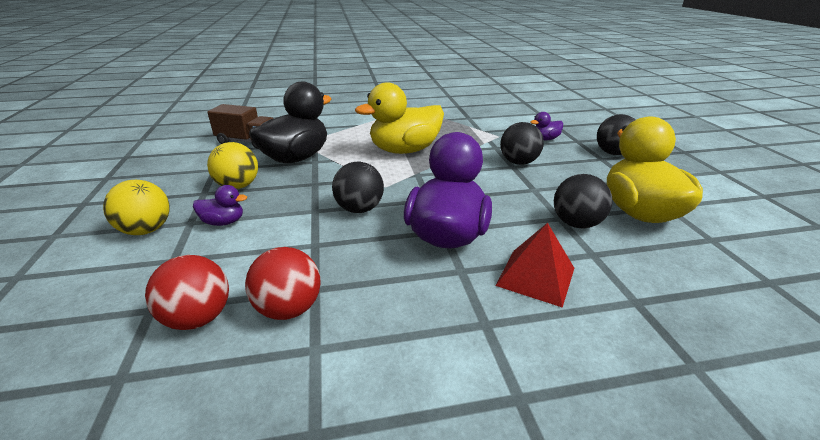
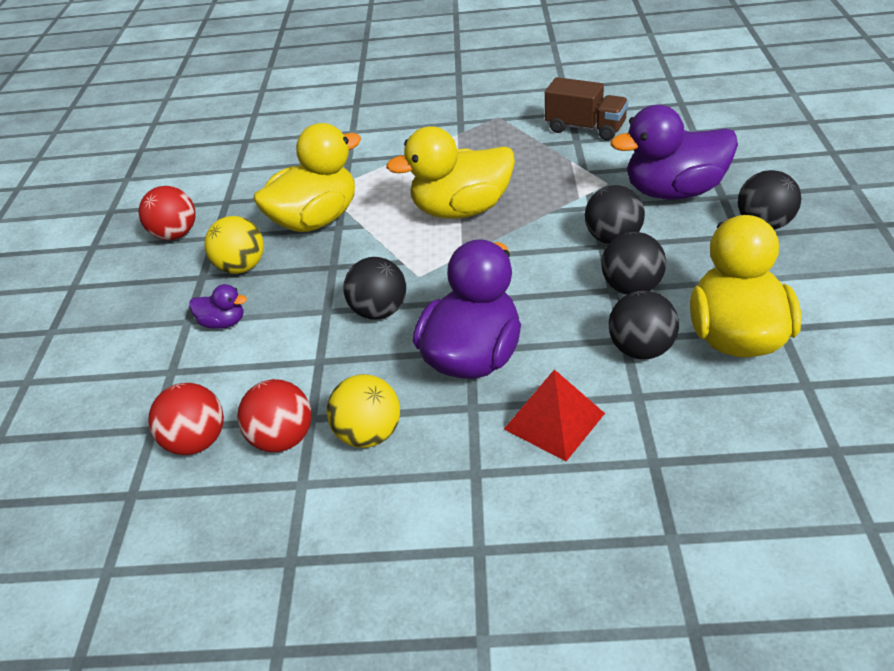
camera: 15 degrees right, 10 degrees up
yellow ball [103,180,170,235] -> yellow ball moved to [327,374,400,448]
brown truck [207,104,273,149] -> brown truck moved to [545,77,628,141]
black duck [249,82,332,163] -> yellow duck [253,123,361,232]
purple duck [530,112,563,140] -> purple duck [611,105,738,200], size x2.24
none -> red ball [139,186,196,240]
none -> black ball [601,232,666,295]

